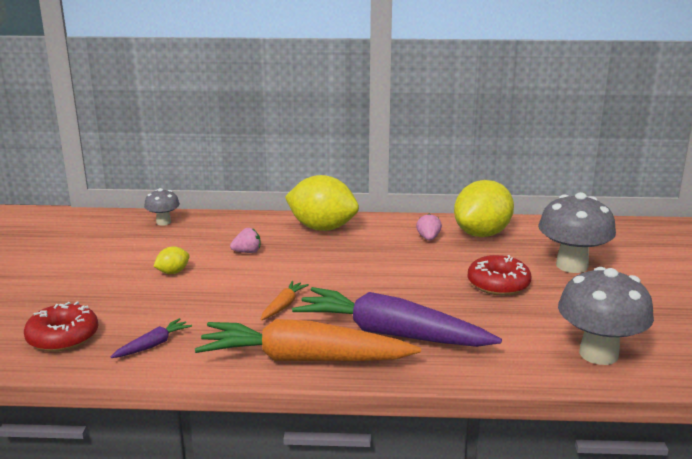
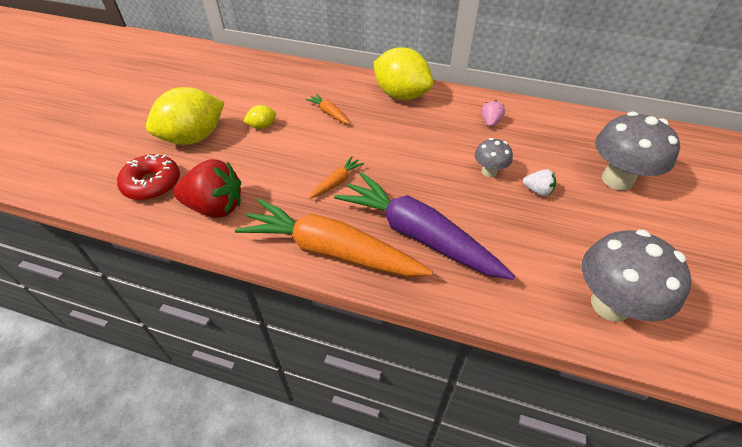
camera: 15 degrees right, 25 degrees up
purple carrot [111,318,192,358] -> red strawberry [174,159,241,218]
grey mushroom [144,188,180,226] -> grey mushroom moved to [475,138,513,177]
pink strawberry [230,228,260,253] -> orange carrot [306,94,350,124]
yellow lemon [454,180,514,237] -> yellow lemon moved to [146,87,224,145]
red donut [468,255,532,296] -> white strawberry [523,169,556,196]

